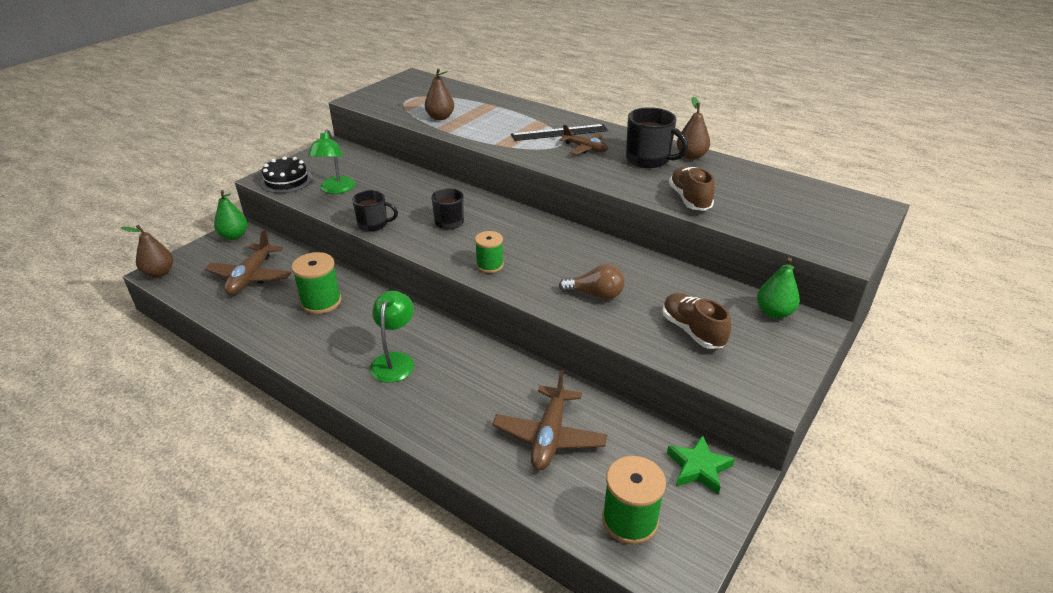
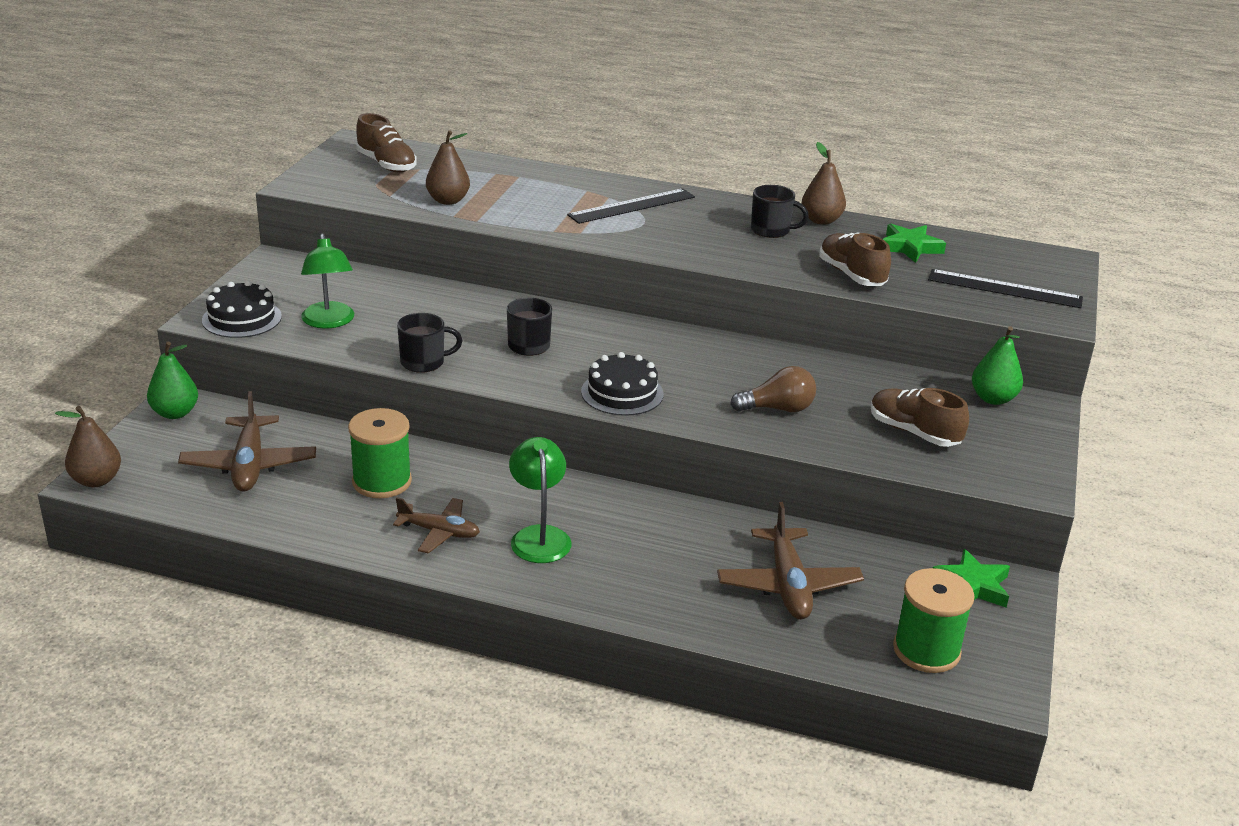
camera: 20 degrees left, 5 degrees down
green spool [475,231,504,273] -> black cake [581,352,664,416]
brown plane [559,125,608,155] -> brown plane moved to [393,497,480,554]
black mug [626,107,688,168] -> black mug [751,185,809,238], size x0.66
none -> brown shoe [356,113,417,172]
none -> green star [883,224,946,263]
none -> black ruler [928,269,1083,308]

